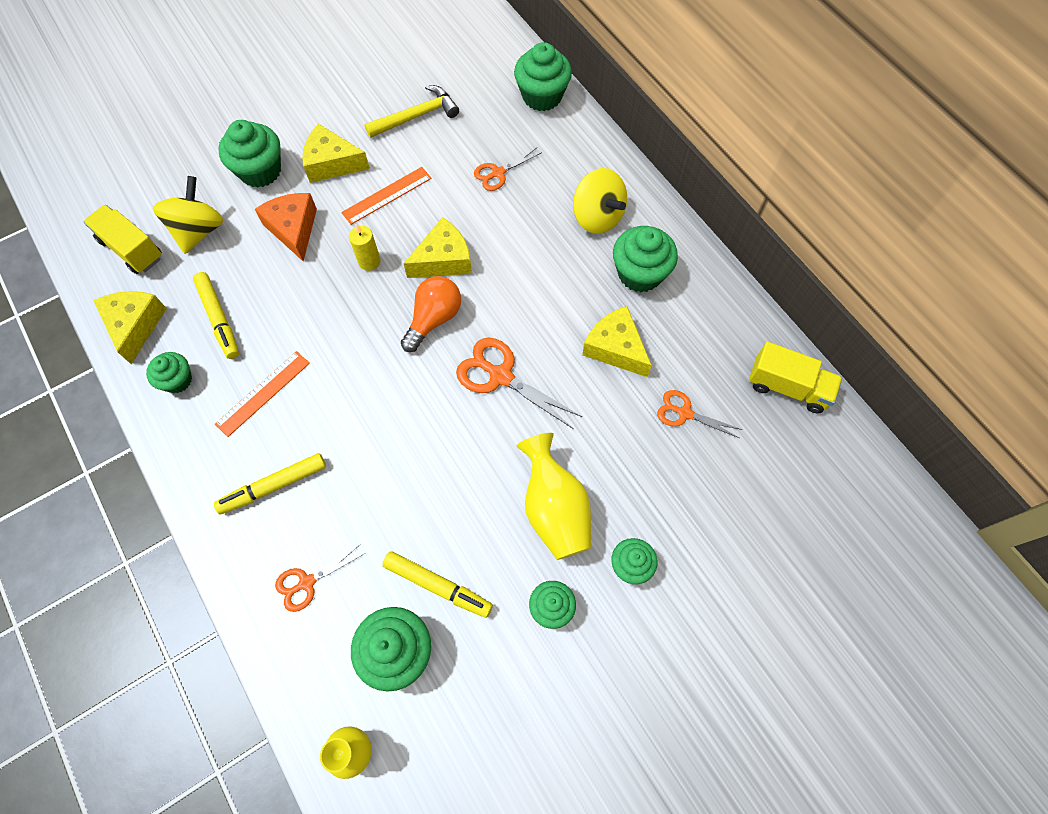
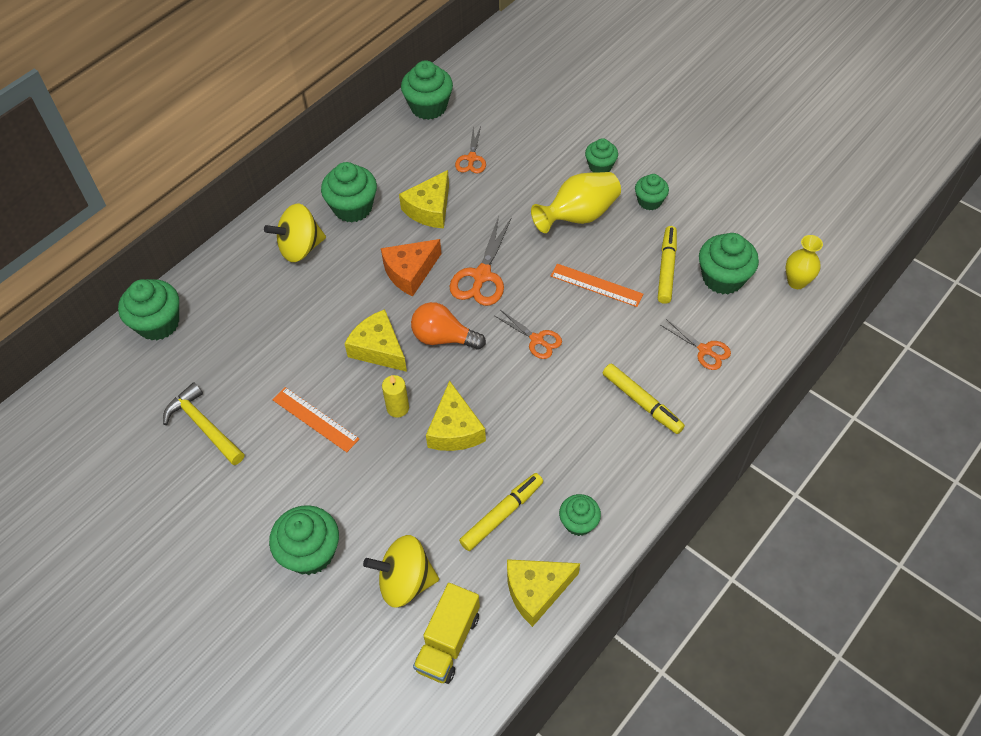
camera: 105 degrees left, 10 degrees down
orange ruler [215,351,310,437] -> orange ruler moved to [551,264,643,307]
orange cheese [255,193,317,261] -> orange cheese moved to [381,239,441,296]
yellow cheese [302,124,370,183] -> yellow cheese moved to [426,380,486,451]
orange scissors [474,148,542,191] -> orange scissors moved to [495,310,562,359]
yellow spinning top [573,168,627,234] -> yellow spinning top turned 150 degrees counterclockwise [264,203,326,262]
yellow truck [749,342,842,413] -> green cupcake [401,60,453,120]

